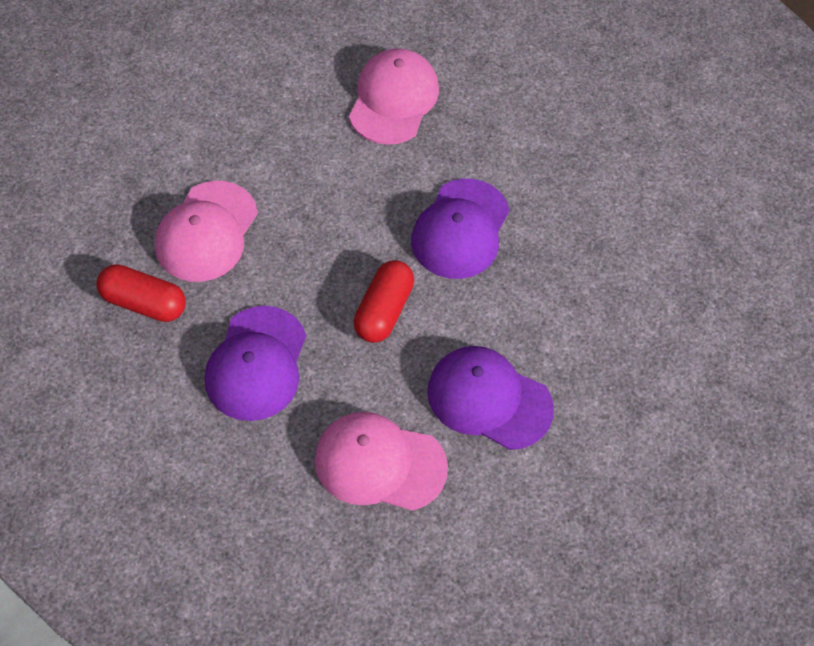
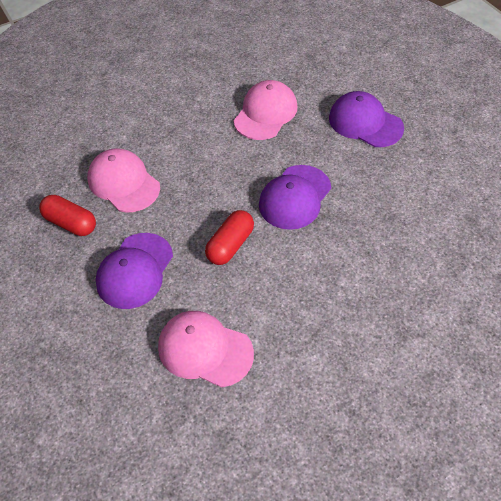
camera: 15 degrees right, 5 degrees down
pink cap [155,181,258,282] -> pink cap turned 105 degrees clockwise [87,148,160,213]
purple cap [427,346,554,450] -> purple cap moved to [329,91,404,147]

